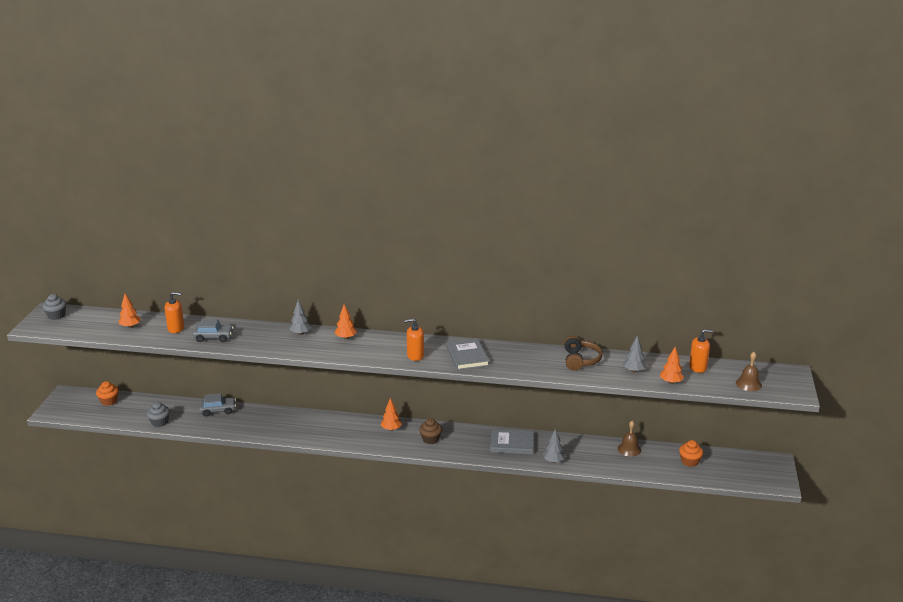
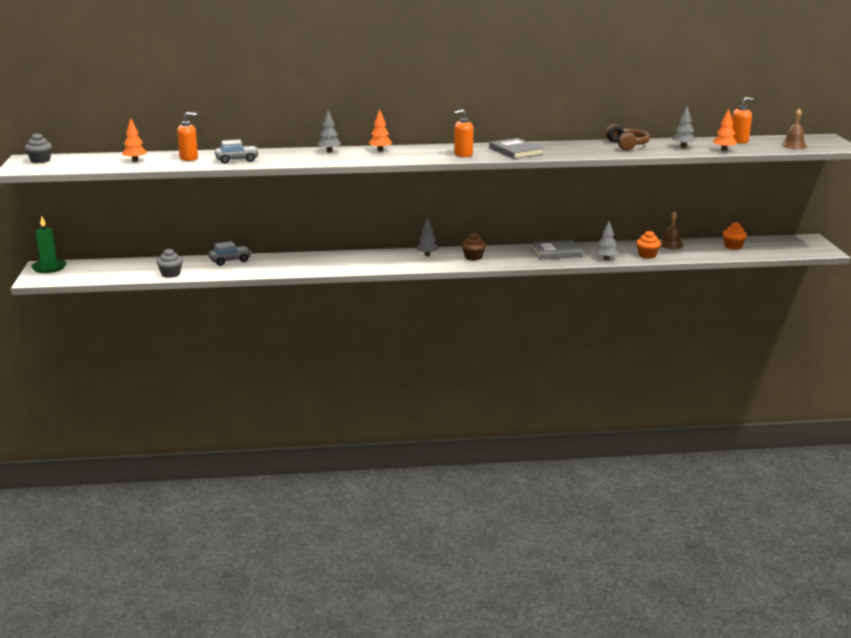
camera: 15 degrees left, 5 degrees down
orange cupcake [96,381,119,406] -> orange cupcake moved to [636,230,661,259]
orange tree [381,398,402,431] -> grey tree [416,217,439,256]
none -> green candle [31,217,66,273]

